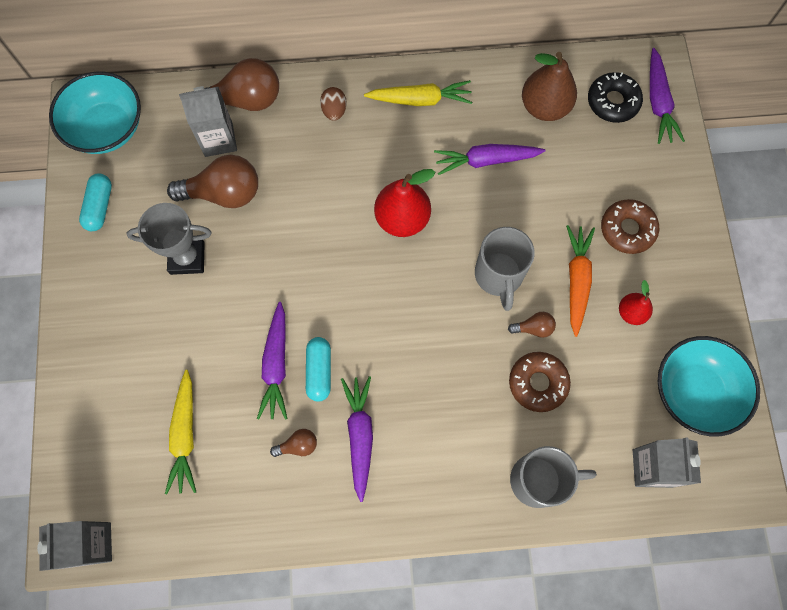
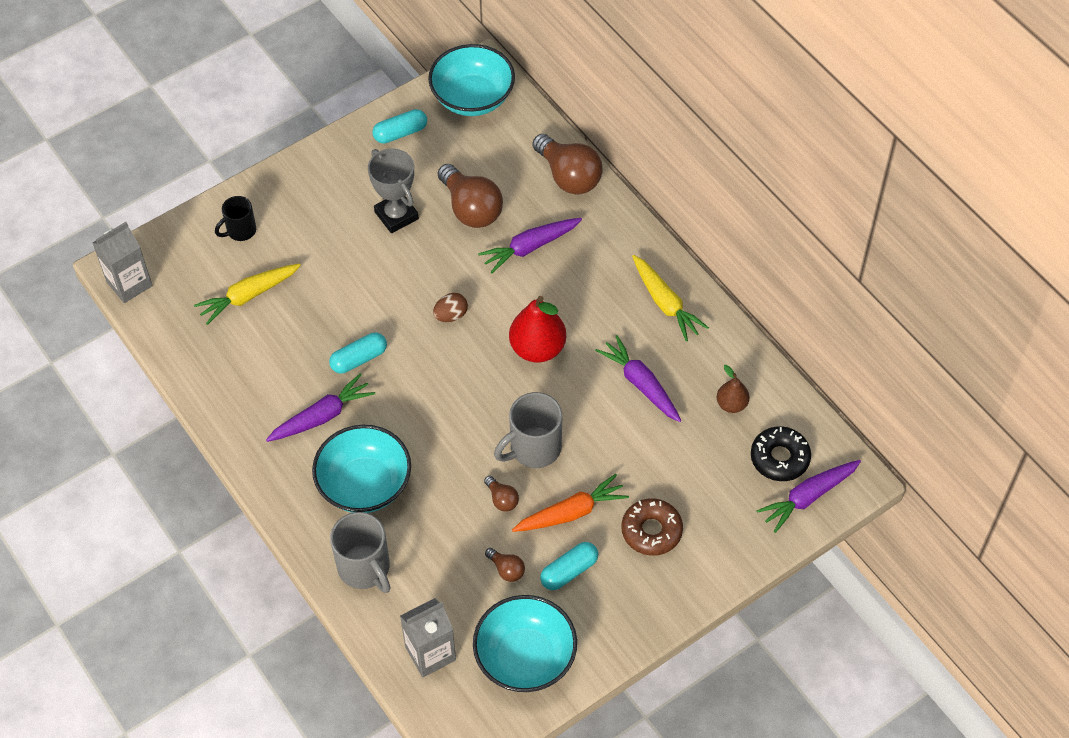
camera: 60 degrees right, 15 degrees down
grey carton [179,86,237,157] -> none
purple carrot [257,302,288,420] -> purple carrot moved to [478,218,582,274]
brown light bulb [270,429,317,457] -> brown light bulb moved to [485,548,525,582]
brown egg [320,87,347,121] -> brown egg moved to [433,293,468,322]
brown donut [509,352,571,412] -> none
brown pear [522,52,577,121] -> brown pear [717,365,749,413], size x0.56
red pear [619,280,653,325] -> turquoise capsule [540,542,598,590]
none -> black mug [215,196,256,241]
none -> turquoise bowl [312,425,411,513]

